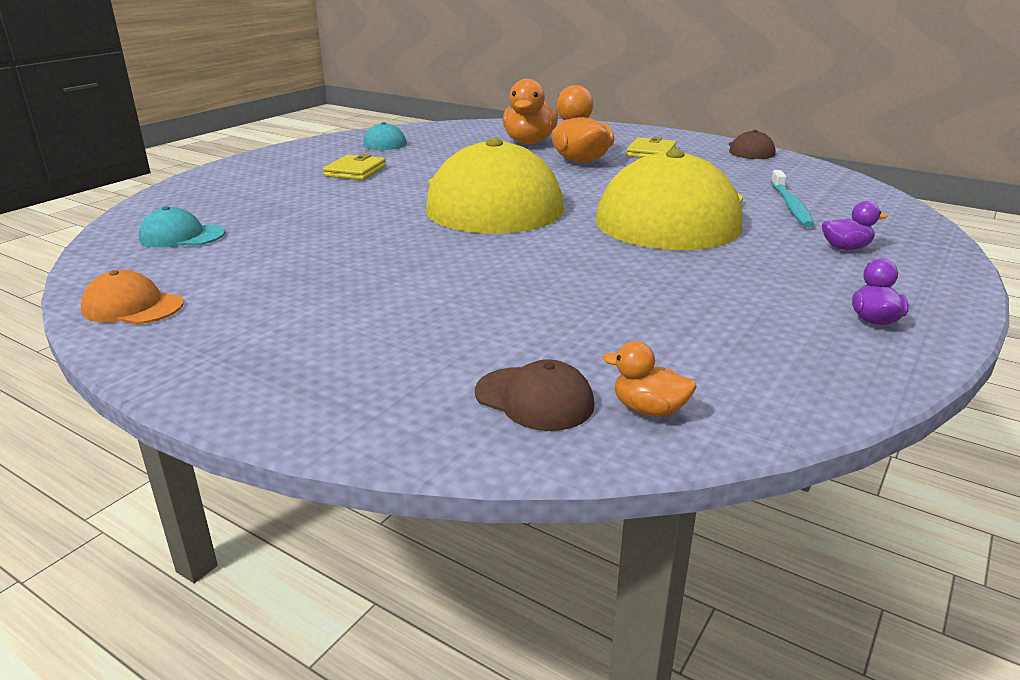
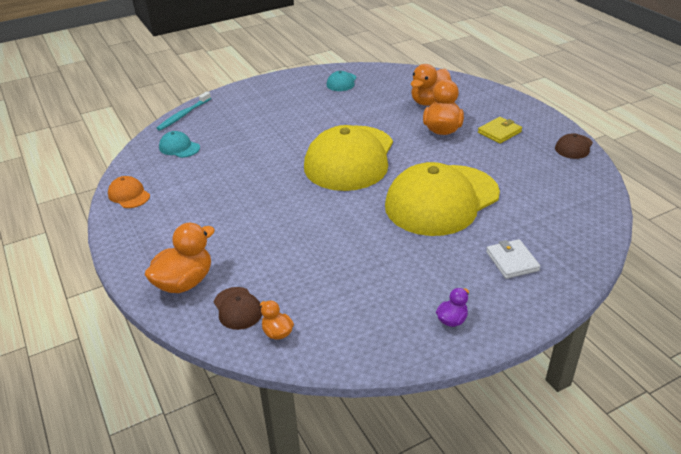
camera: 30 degrees right, 10 degrees up
yellow wallet [323,154,386,180] -> none
turquoise toothbrush [771,170,815,227] -> turquoise toothbrush moved to [157,91,211,131]
purple duck [822,201,888,250] -> white wallet [486,239,540,279]
none -> orange duck [144,223,215,293]

